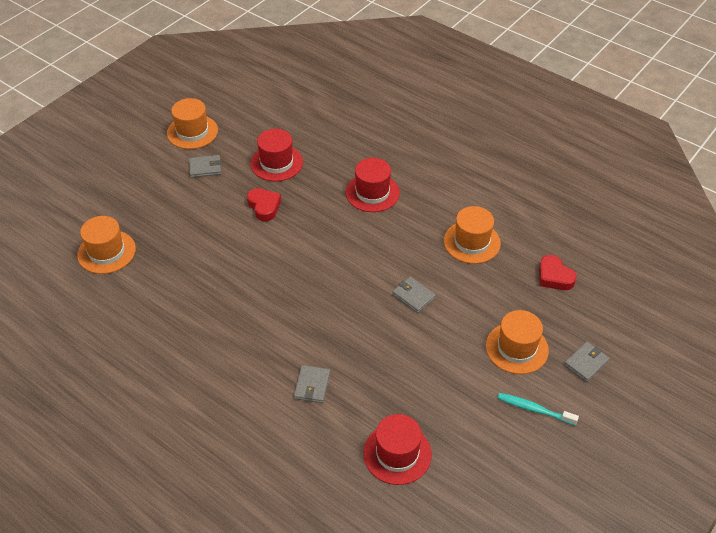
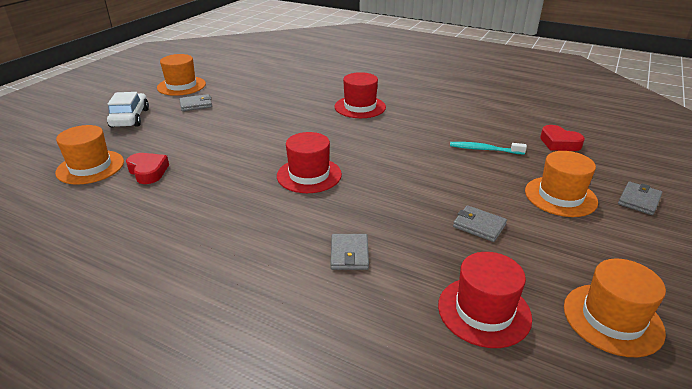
camera: 10 degrees left, 15 degrees down
red heart [247,188,281,221] -> red heart moved to [126,153,169,184]
red hat [250,129,303,182] -> red hat moved to [277,132,342,193]
grey wallet [392,277,436,313] -> grey wallet moved to [453,205,507,242]
orange hat [444,206,501,264] -> orange hat moved to [564,259,666,357]
turquoise toothbrush [497,393,579,426] -> turquoise toothbrush moved to [450,142,527,155]
none -> white car [107,92,149,128]

